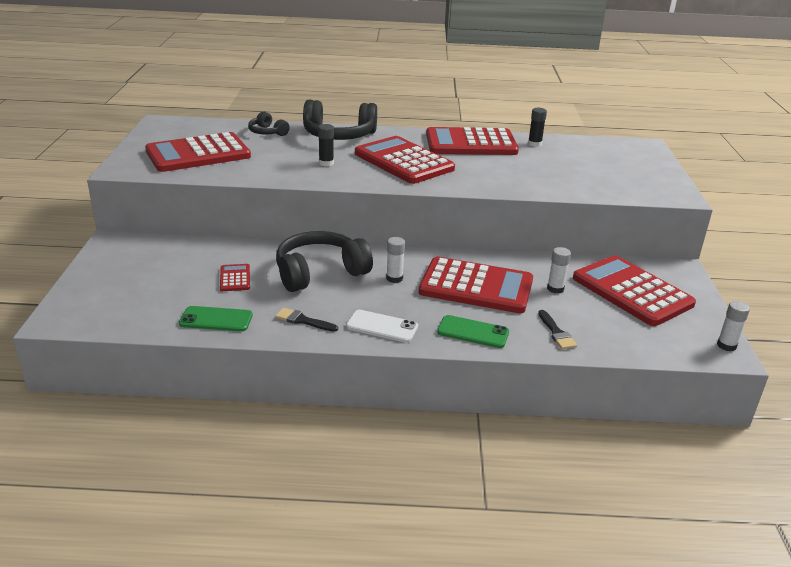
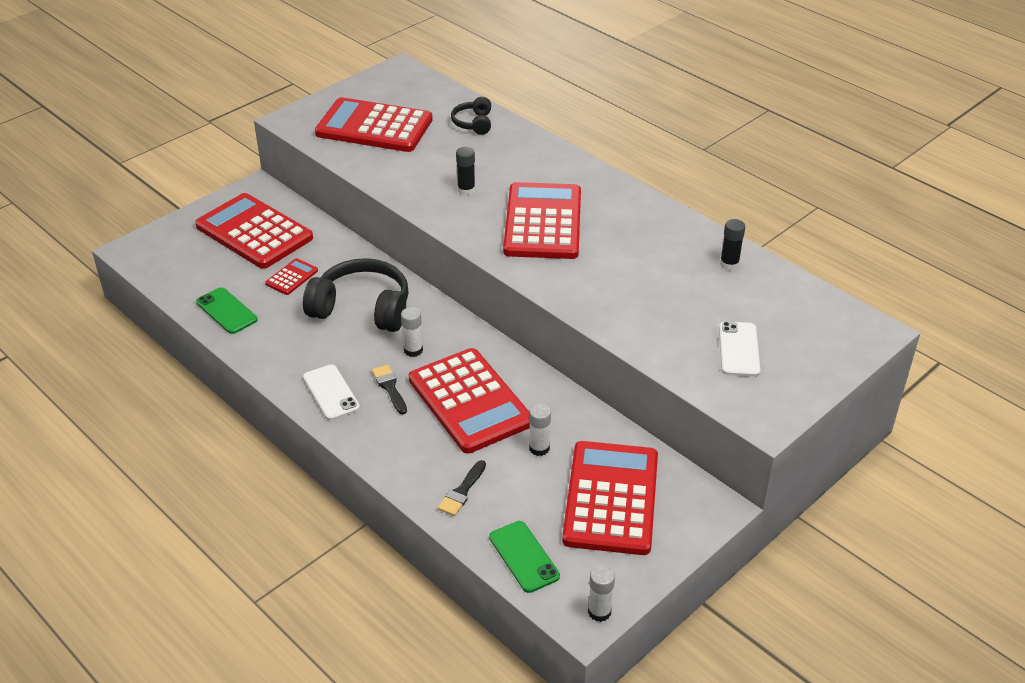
camera: 45 degrees right, 10 degrees up
black brush [275,308,338,332] -> black brush moved to [372,365,407,414]
black headphones [303,100,377,140] -> none
red calculator [426,127,519,155] -> red calculator moved to [195,193,313,269]
green phone [437,315,509,348] -> green phone moved to [489,521,560,593]
none -> white phone [719,321,760,377]

